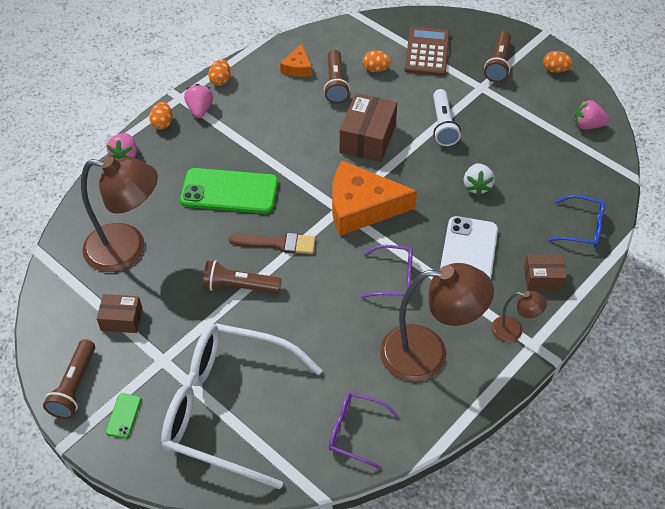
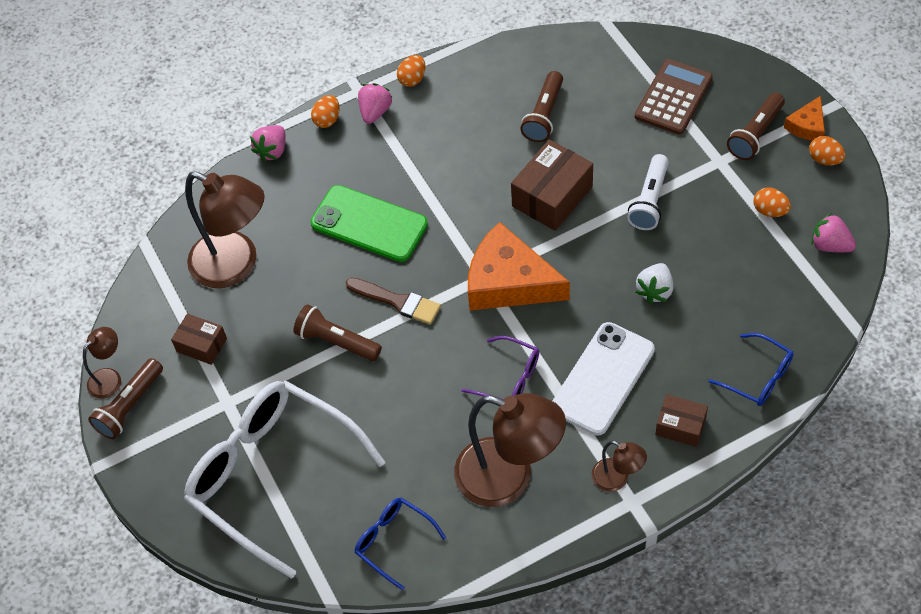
camera: 25 degrees right, 5 degrees up
green phone [106,393,141,438] -> none
orange cheese [280,43,312,77] -> orange cheese moved to [784,96,825,141]
purple glasses [329,392,399,469] -> blue glasses [354,498,446,591]
orange egg [363,50,391,72] -> orange egg moved to [753,188,791,217]
none -> brown lamp [83,327,121,398]

